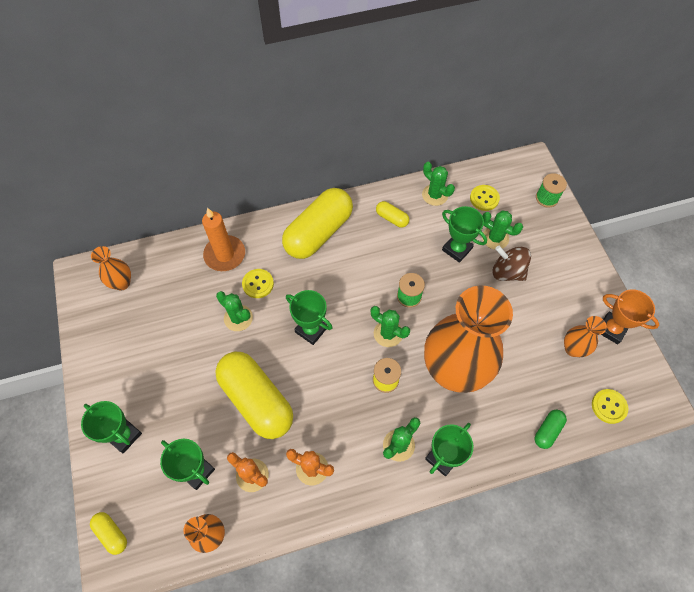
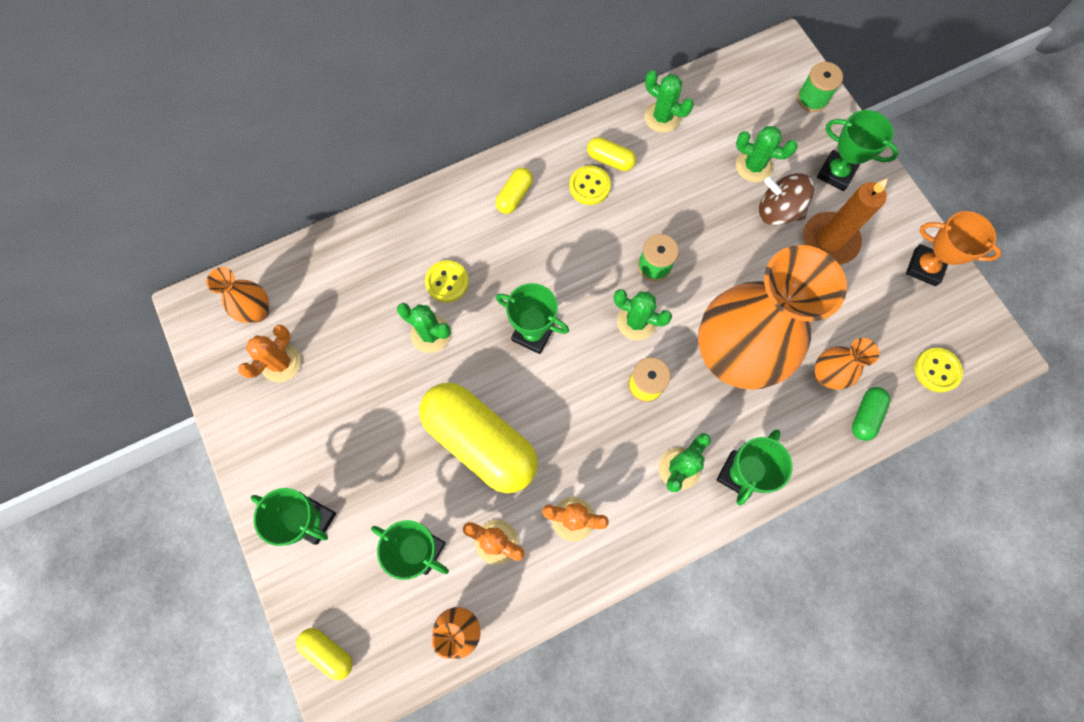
camera: 10 degrees left, 10 degrees up
orange candle [202,208,245,271] -> orange candle moved to [803,178,888,265]
yellow capsule [282,188,353,259] -> yellow capsule [496,167,533,214], size x0.43
green trophy [442,206,487,263] -> green trophy moved to [817,110,899,191]
yellow button [470,185,500,211] -> yellow button moved to [569,166,611,205]
orange vase [564,316,607,357] -> orange vase moved to [815,338,879,390]
none -> orange cactus [238,325,301,382]

